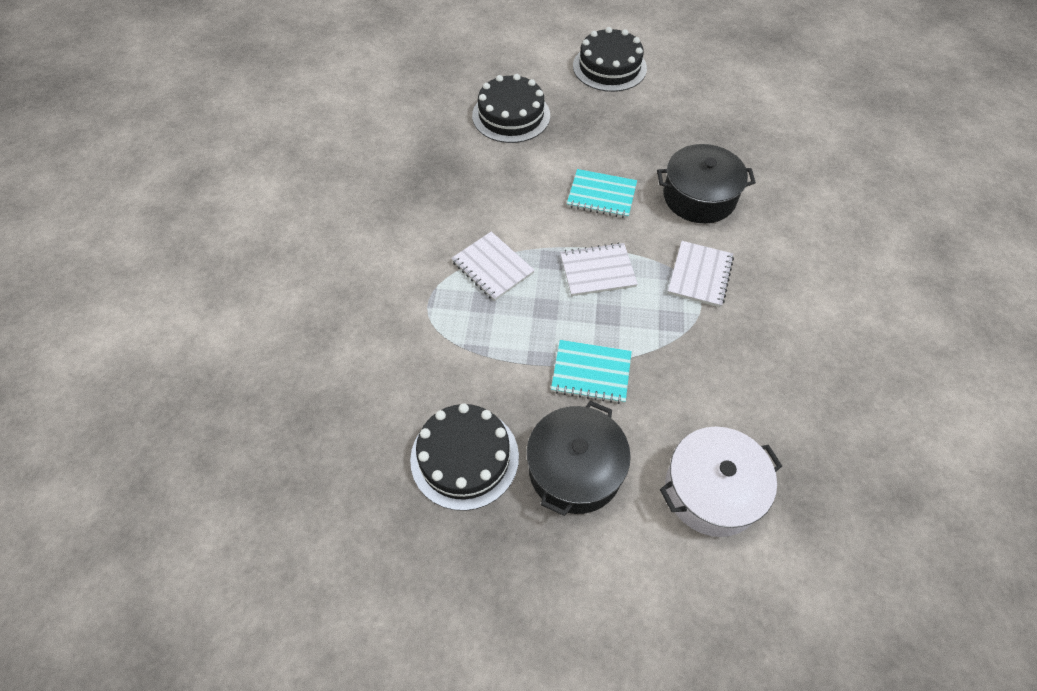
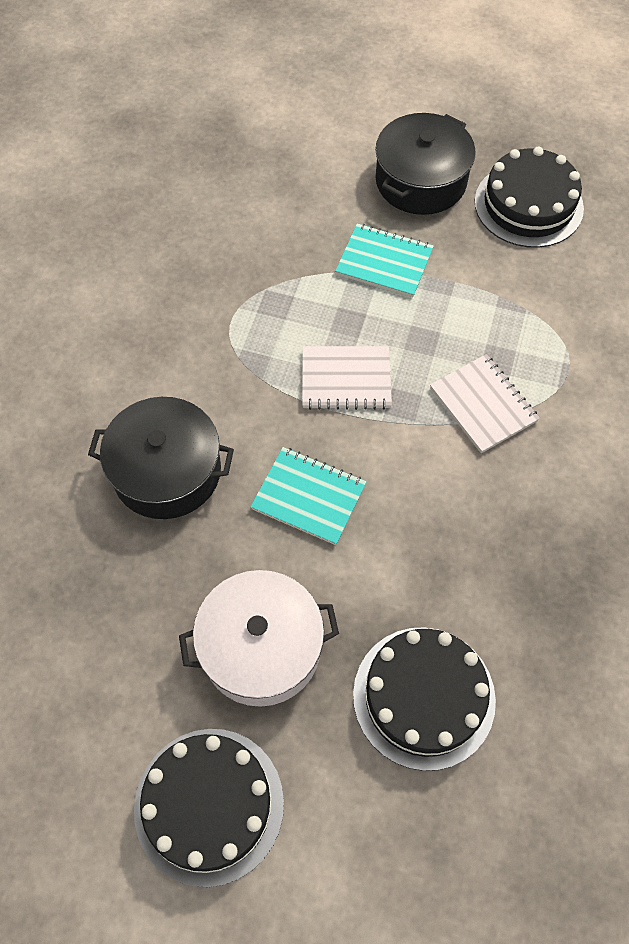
camera: 170 degrees left, 5 degrees up
white pot [660,426,782,537] -> white pot moved to [179,570,339,707]
white notebook [668,241,734,307] -> none

